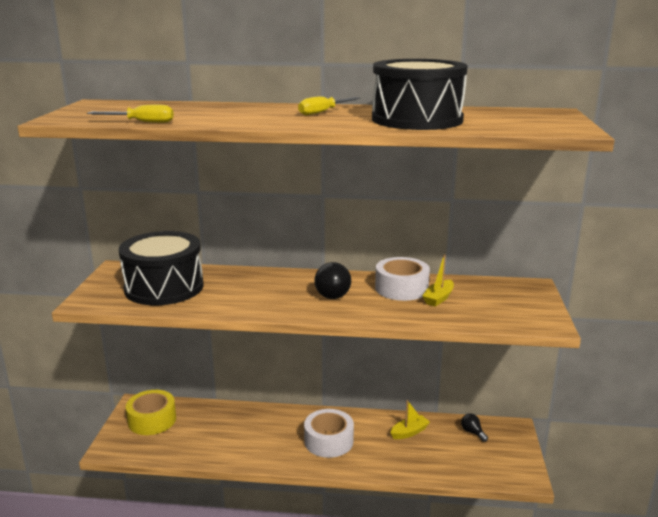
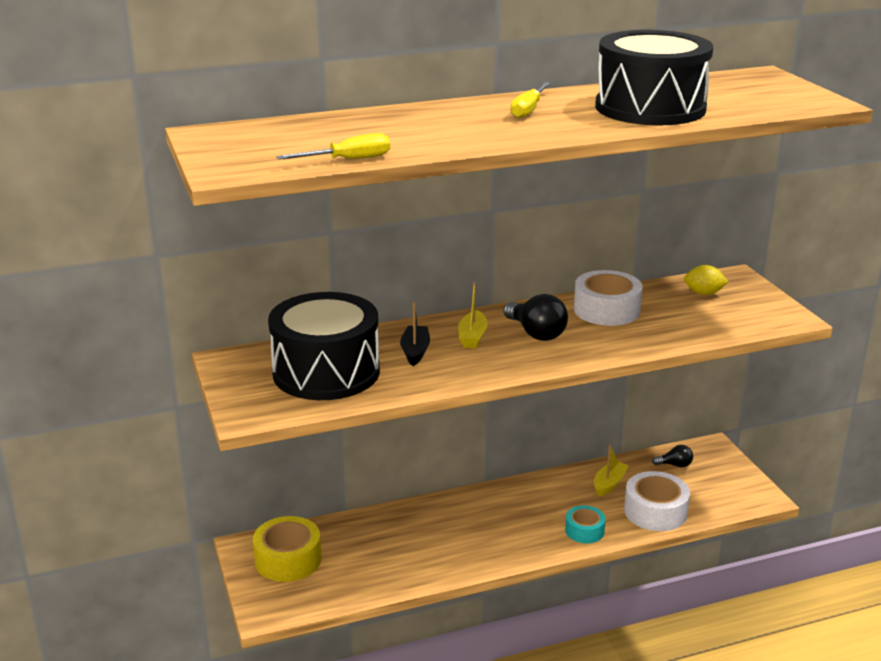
camera: 25 degrees left, 5 degrees up
white tape [304,409,354,458] -> white tape moved to [624,471,690,531]
yellow boat [422,254,454,307] -> yellow boat moved to [458,282,488,349]
black light bulb [461,413,488,442] -> black light bulb turned 150 degrees clockwise [652,445,693,467]
none -> black boat [400,302,430,366]
none -> turquoise tape [565,506,606,543]
none -> yellow lemon [684,265,728,295]

